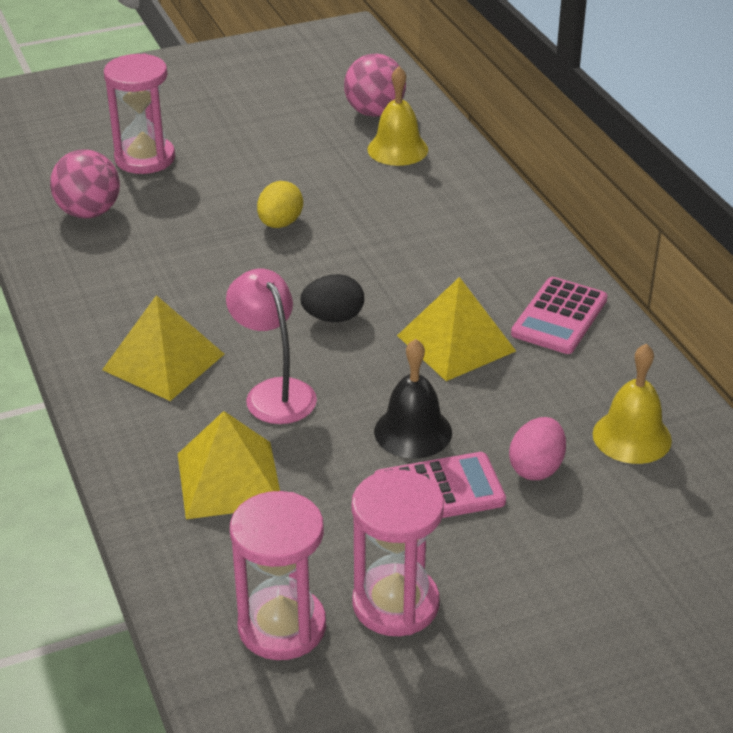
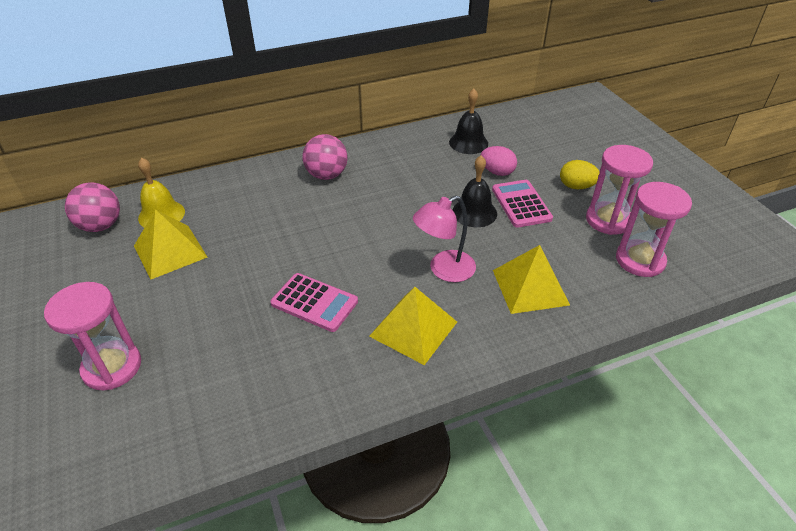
camera: 90 degrees left, 5 degrees up
pink ball [50,149,120,218] -> pink ball moved to [302,134,347,180]
yellow egg [257,181,303,228] -> yellow egg moved to [560,160,600,189]
black egg [300,274,364,322] -> none
yellow pyramid [397,277,516,381] -> yellow pyramid moved to [134,209,208,279]
pink calculator [511,277,608,354] -> pink calculator moved to [270,273,358,332]
yellow bell [593,344,672,464] -> black bell [449,89,488,154]

